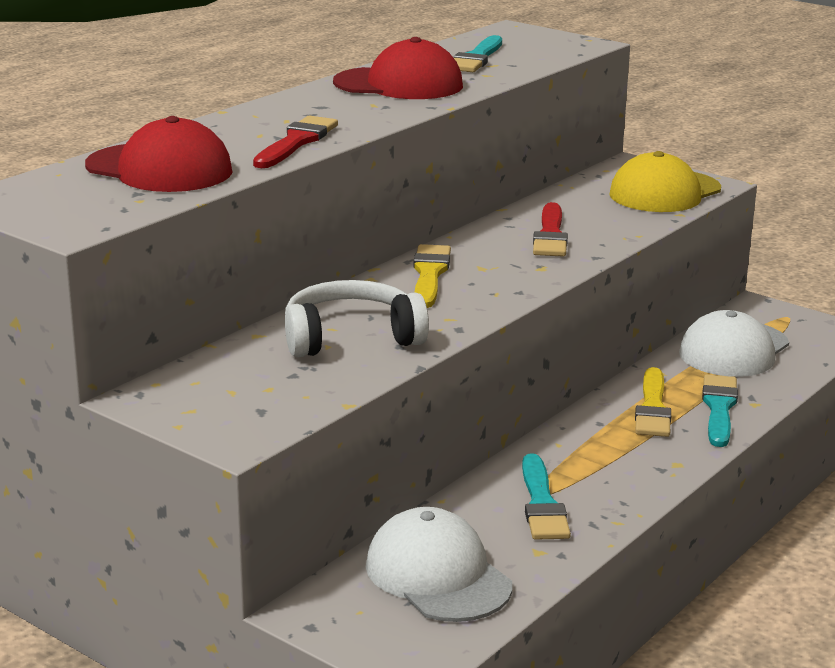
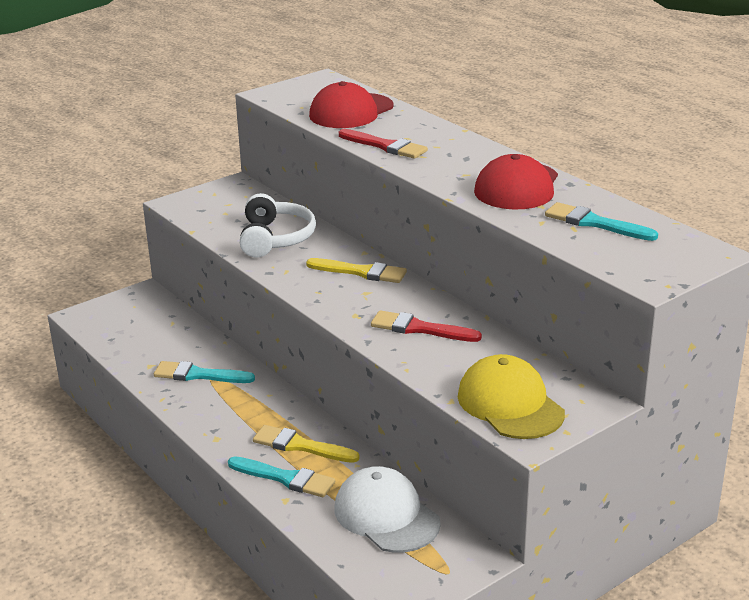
camera: 105 degrees right, 5 degrees up
white cap [366,507,512,622] -> none

